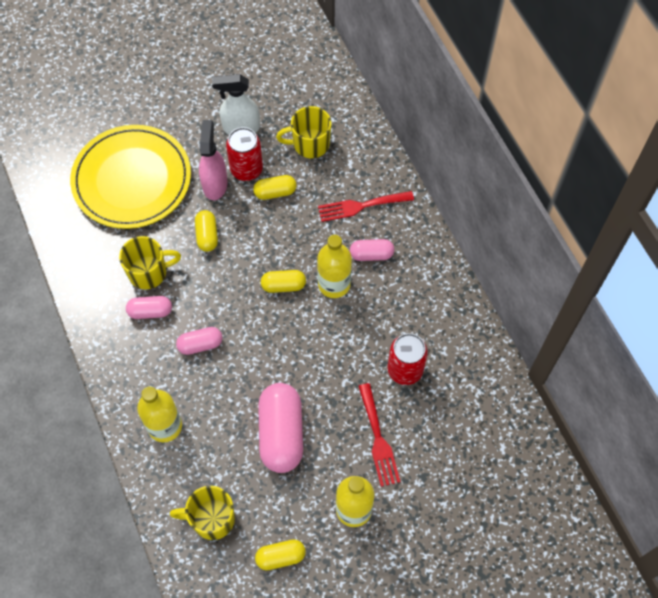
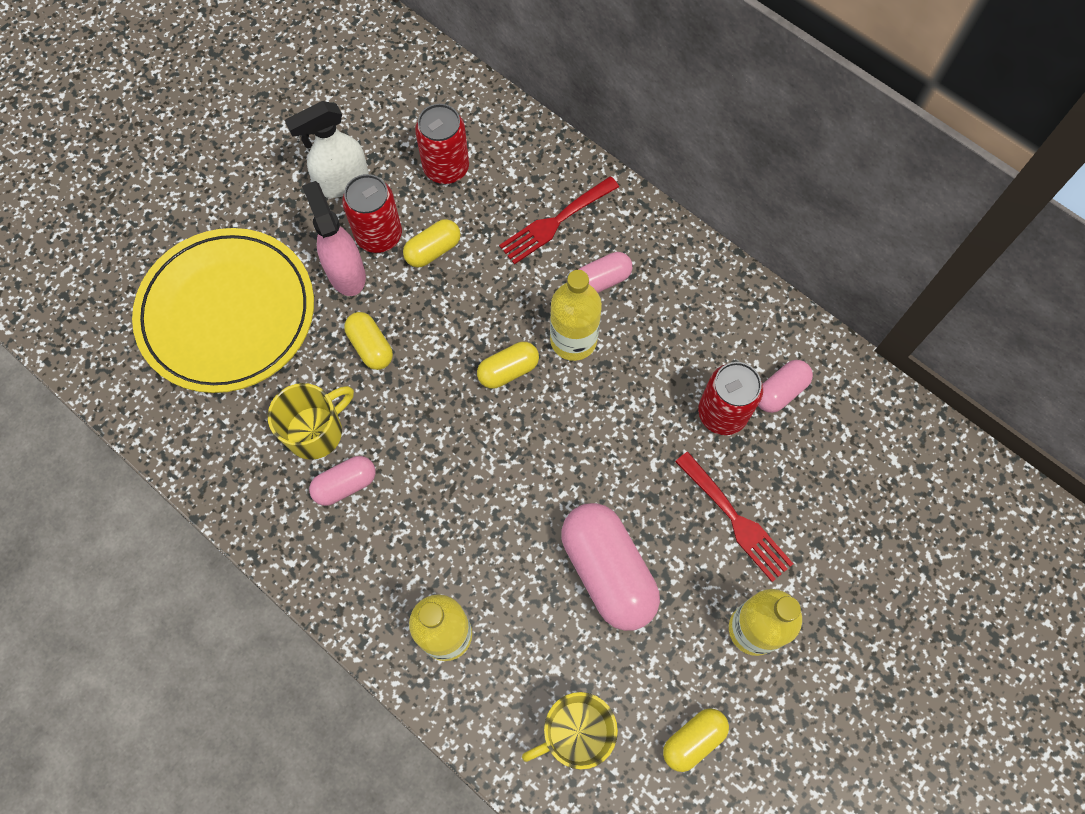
camera: 25 degrees left, 5 degrees up
pink capsule [176,327,223,355] -> pink capsule moved to [758,360,813,413]
yellow mug [276,106,331,158] -> red can [415,104,469,184]

